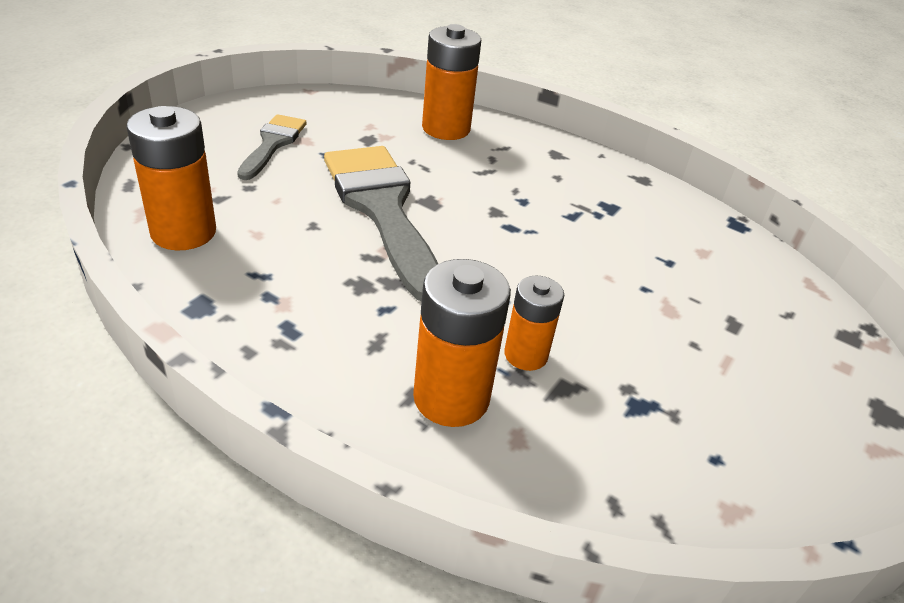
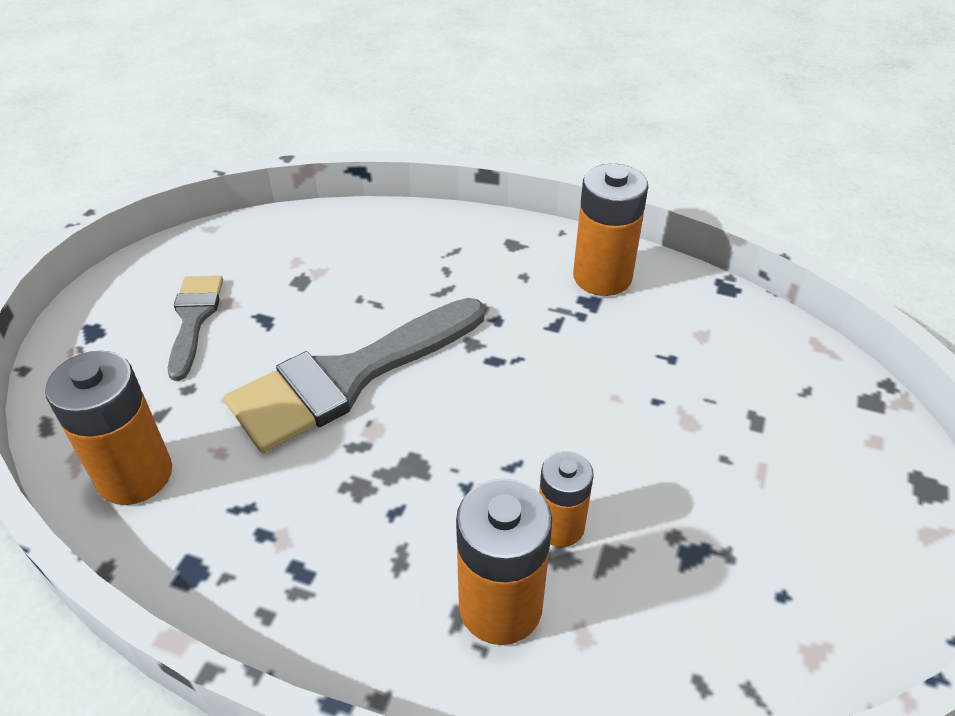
camera: 10 degrees left, 5 degrees up
grey brush [324,146,438,301] -> grey brush turned 90 degrees counterclockwise [224,298,485,453]
orange battery [422,24,481,140] -> orange battery moved to [573,164,648,296]

